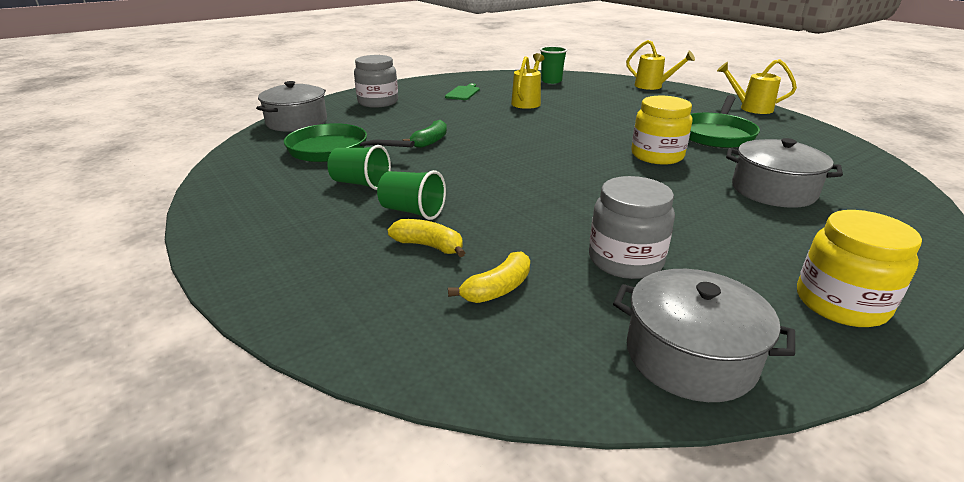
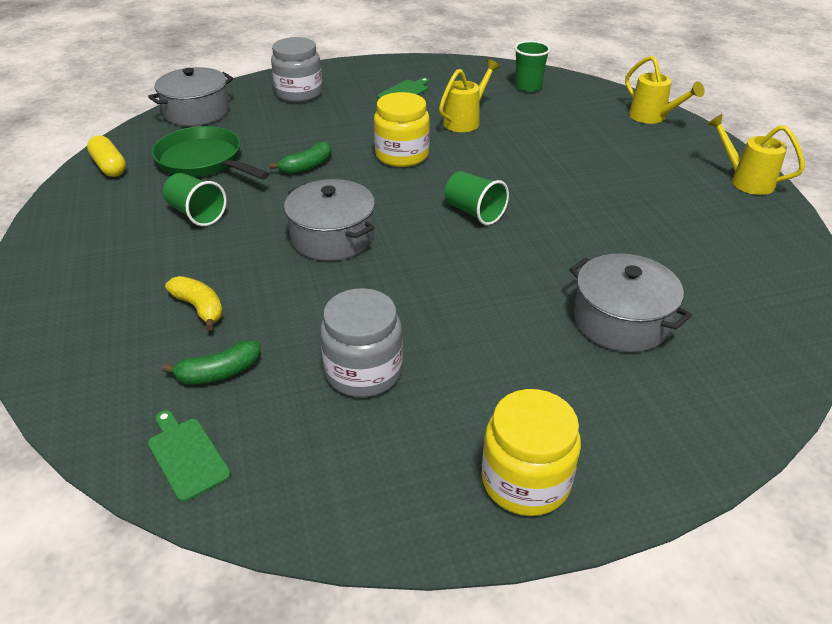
camera: 20 degrees right, 10 degrees up
green cup [377,170,446,220] -> green cup moved to [445,171,509,225]
yellow banana [448,251,530,303] -> green banana [162,340,261,385]
grey pot [613,269,795,402] -> grey pot moved to [284,179,375,261]
yellow jar [631,96,692,165] -> yellow jar moved to [374,92,430,167]
green pan [689,95,760,148] -> none
none -> yellow capsule [87,135,126,177]
none -> green cutting board [148,410,231,502]

